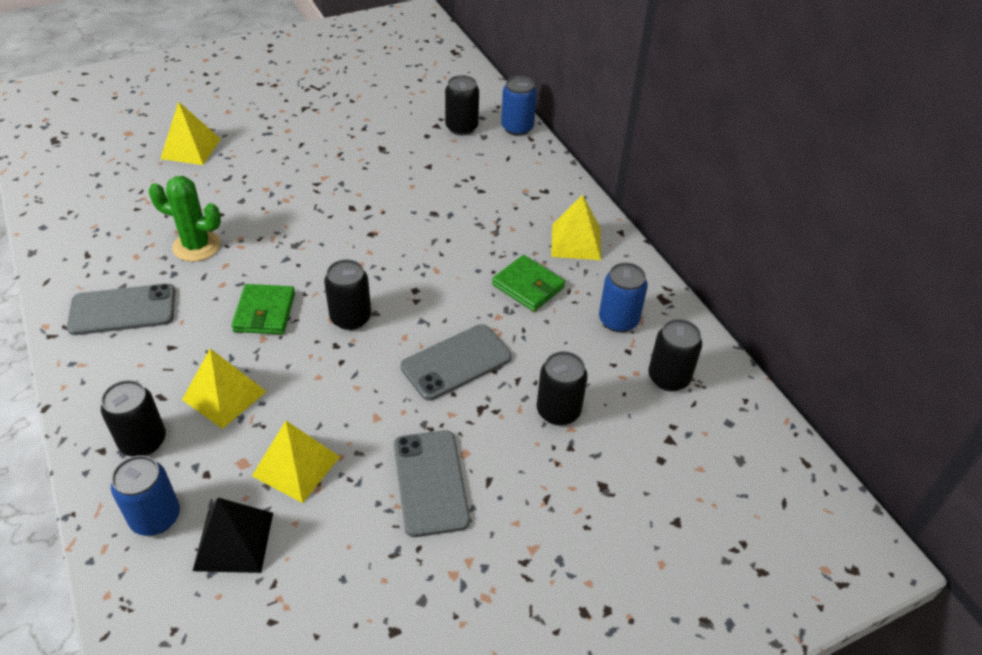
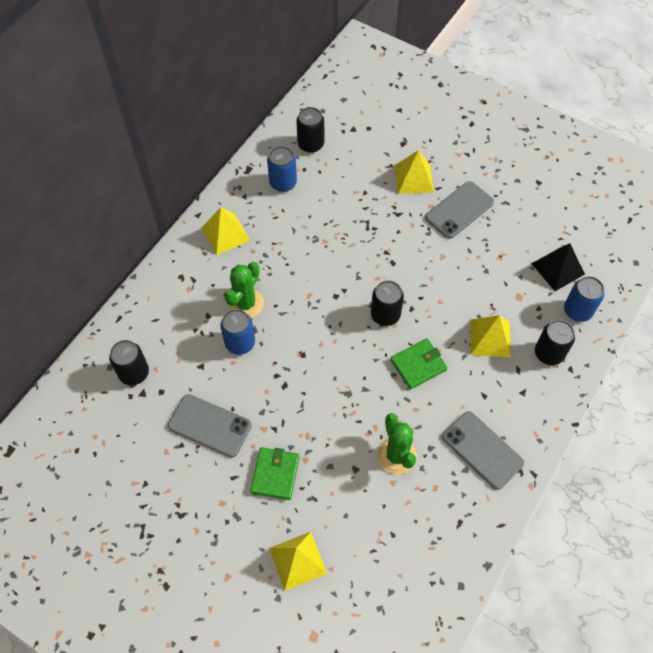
camera: 120 degrees left, 15 degrees up
yellow pyramid [252,421,340,503] -> yellow pyramid moved to [395,150,434,194]
grey phone [400,324,512,401] -> grey phone moved to [168,394,252,457]
green wallet [492,255,565,312] -> green wallet moved to [250,447,300,500]
blue can [501,76,537,136] -> blue can moved to [220,309,255,355]
black can [537,351,588,426] -> none
none -> green cactus [224,262,264,318]

